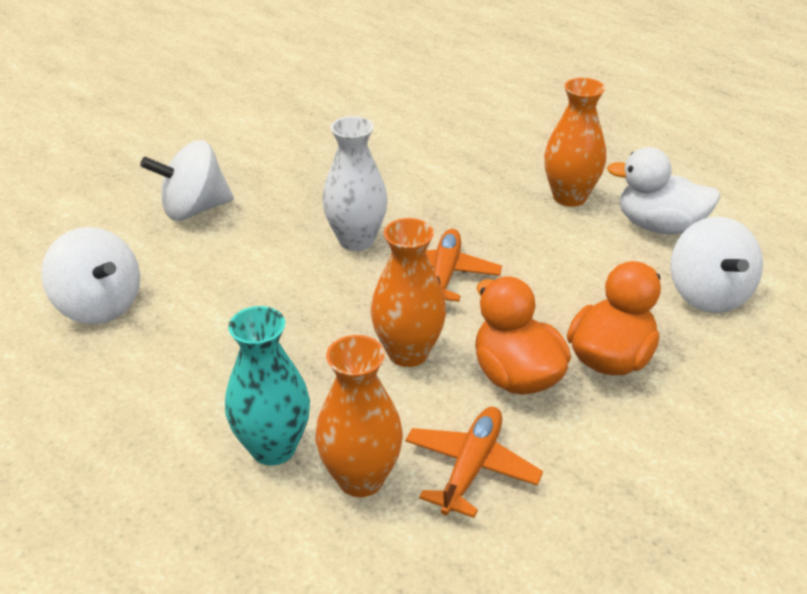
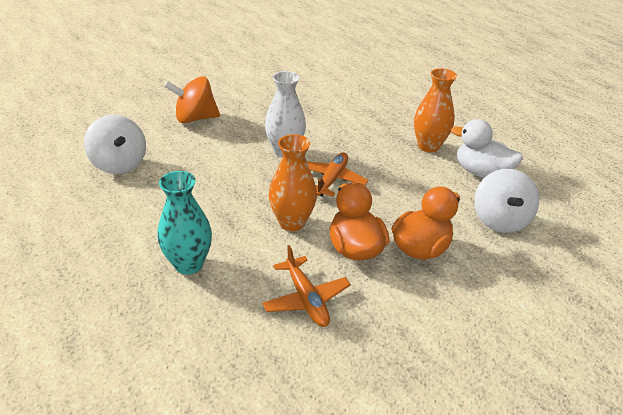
camera: 10 degrees right, 0 degrees up
white spinning top [140,140,234,221] -> orange spinning top [164,76,220,123]
orange vase [315,335,403,497] -> none
orange plane [405,407,543,518] -> orange plane turned 120 degrees clockwise [262,245,351,327]

